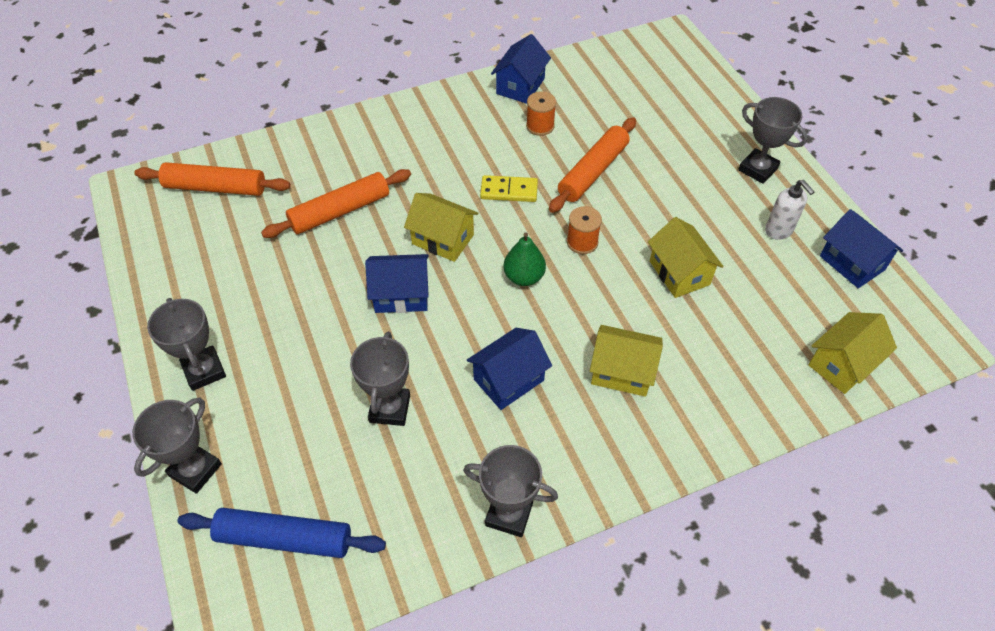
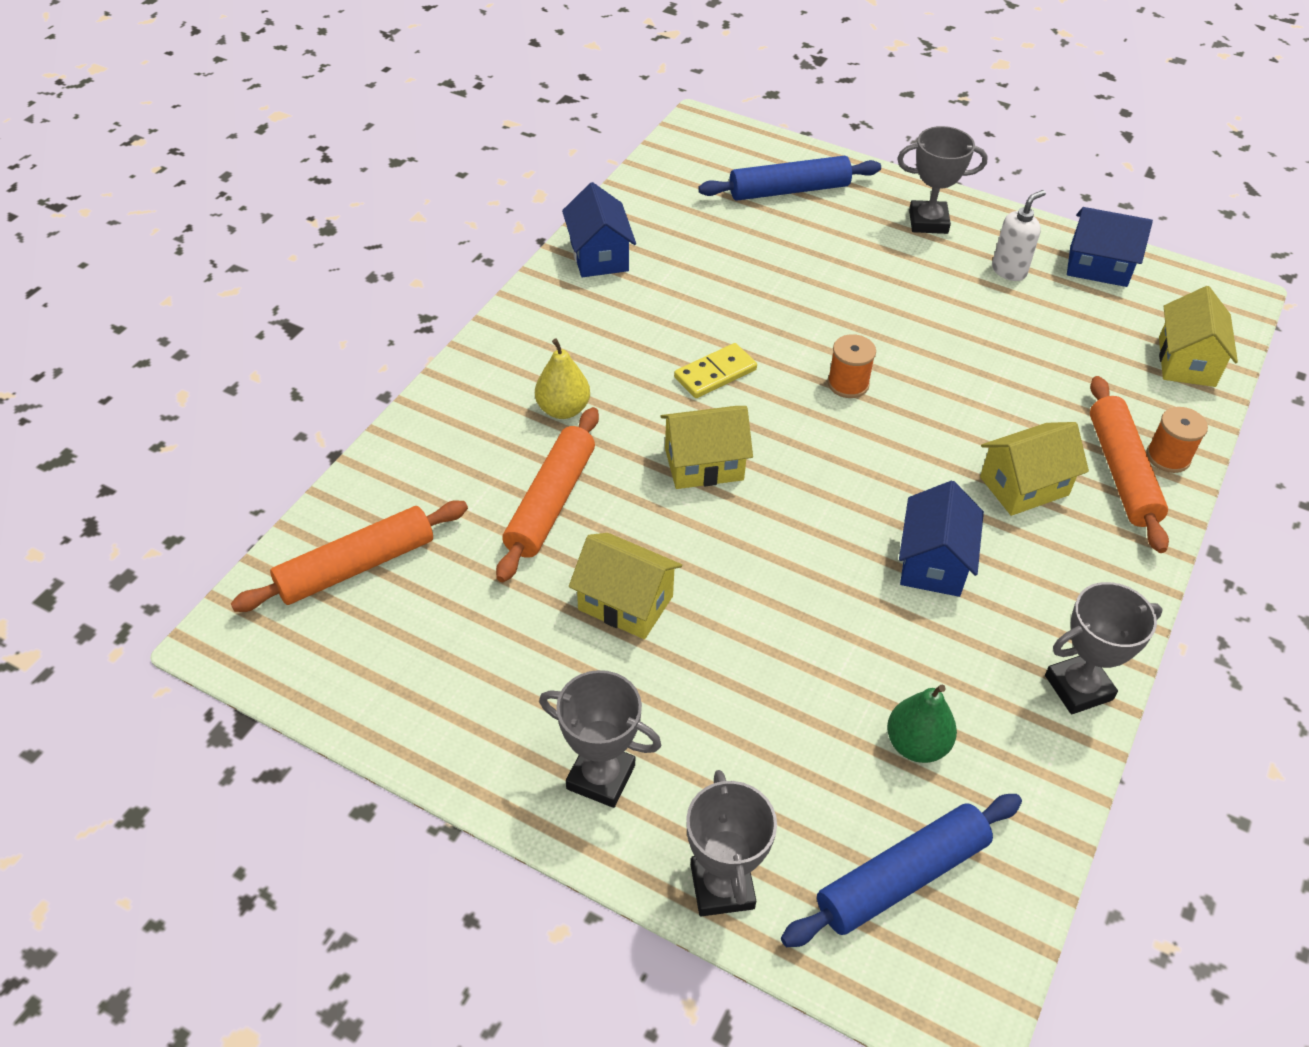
camera: 40 degrees left, 5 degrees down
grey trophy [350,332,410,426] -> none
blue house [365,254,429,313] -> none
green pear [503,232,546,286] -> green pear moved to [887,685,957,763]
orange spool [526,91,556,136] -> orange spool moved to [1146,407,1208,473]
orange rolling pin [549,117,636,213] -> orange rolling pin moved to [1090,376,1169,553]
yellow house [648,217,724,298] -> yellow house moved to [569,533,682,639]
white soap dispenser [765,180,814,240] -> white soap dispenser turned 60 degrees counterclockwise [992,190,1046,281]
none -> yellow pear [535,338,590,419]
none -> blue rolling pin [698,156,881,201]

